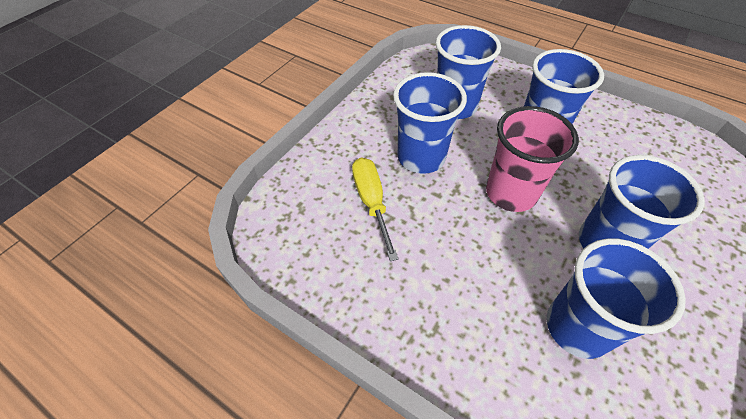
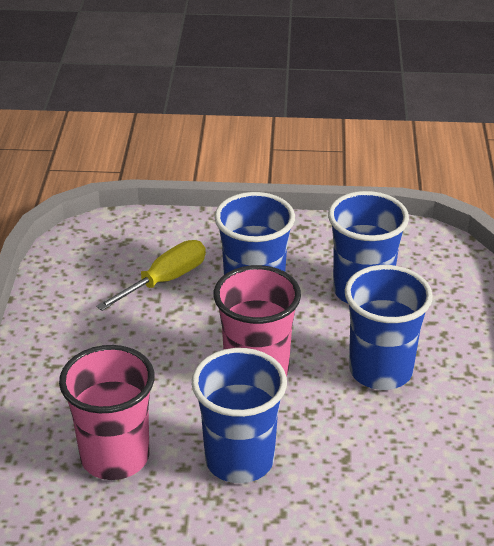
camera: 60 degrees right, 15 degrees down
blue cup [547,238,686,359] -> pink cup [59,345,155,480]

